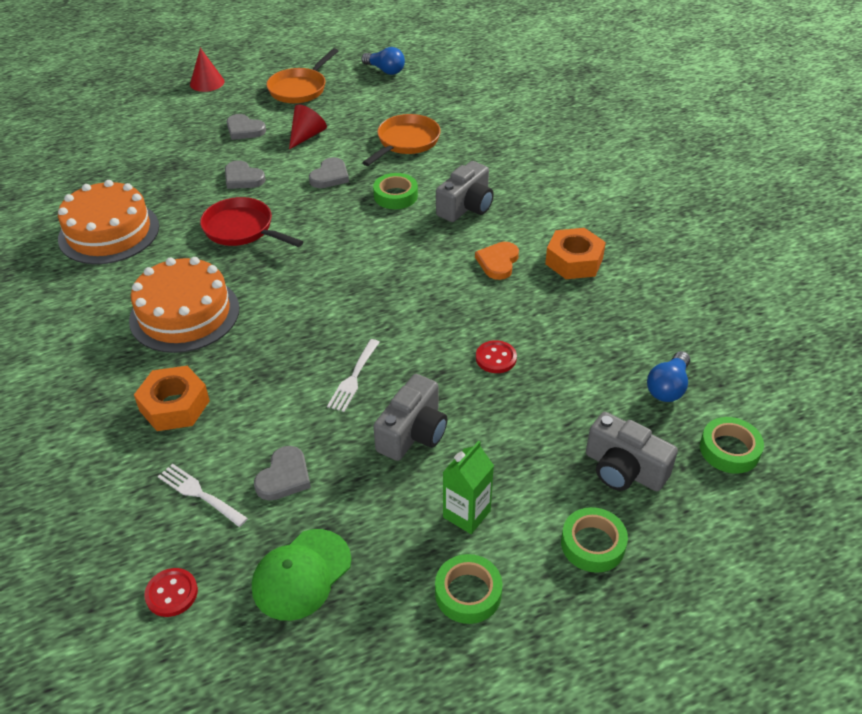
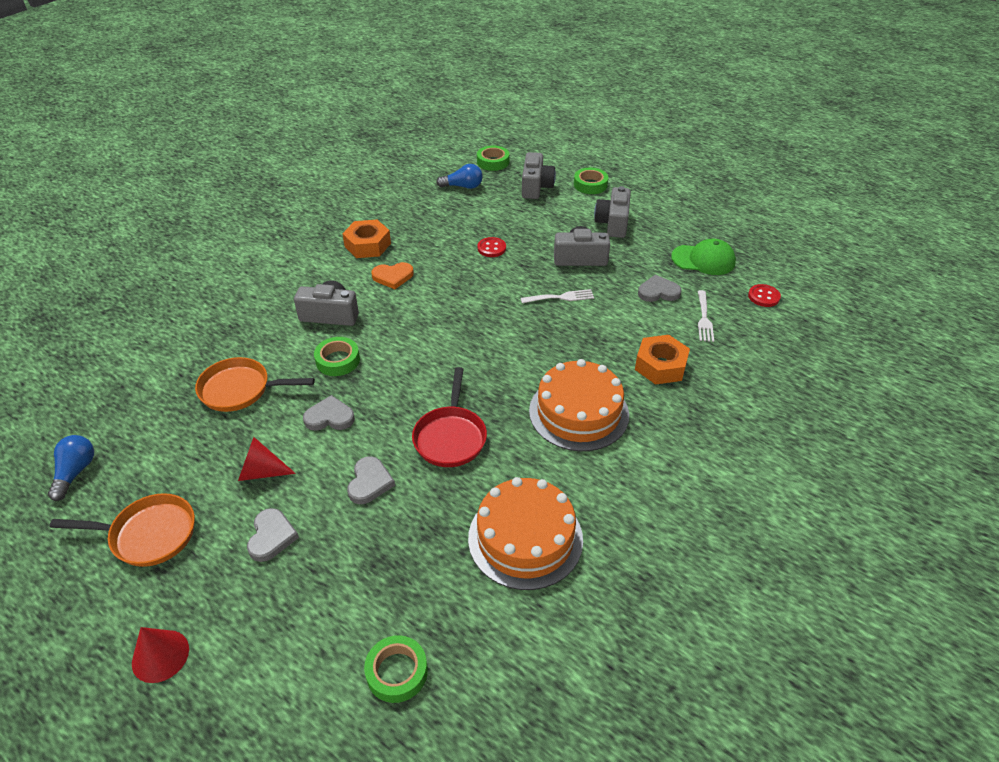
camera: 120 degrees left, 0 degrees up
green tape [435,554,502,624] -> green tape moved to [364,635,428,703]
green carton [443,441,494,534] -> grey camera [594,186,631,238]

